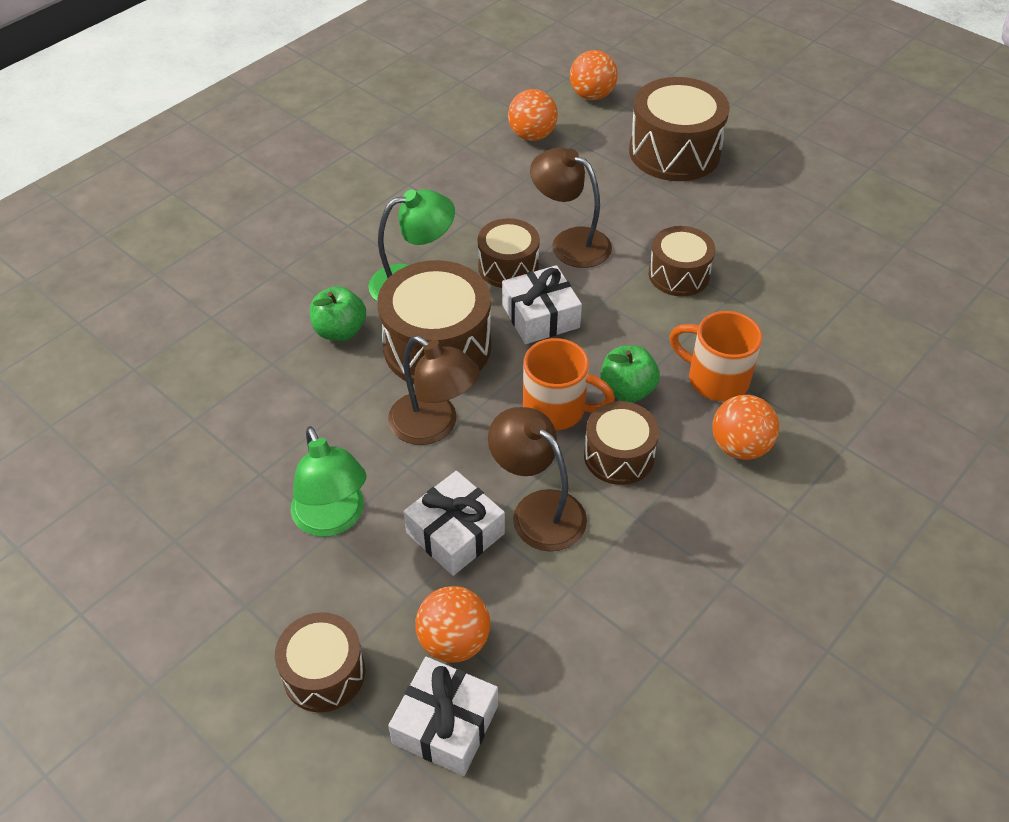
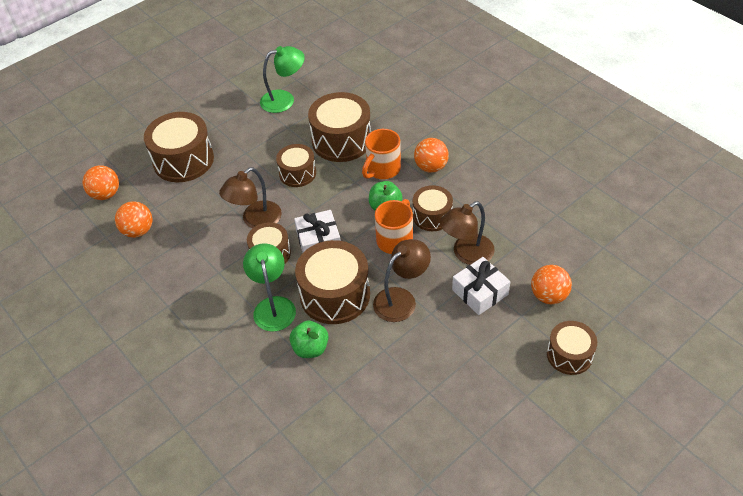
camera: 80 degrees left, 0 degrees up
green lamp [291,426,366,537] -> green lamp moved to [260,46,305,113]
white gift [388,657,498,776] -> none
none -> brown drum [308,92,371,162]

